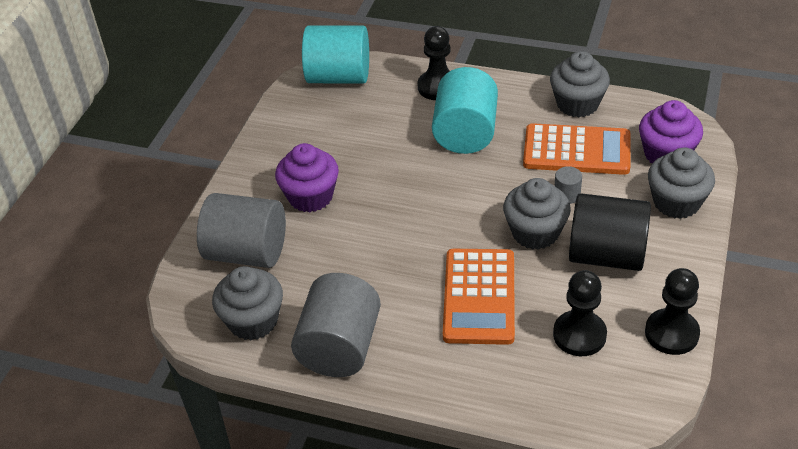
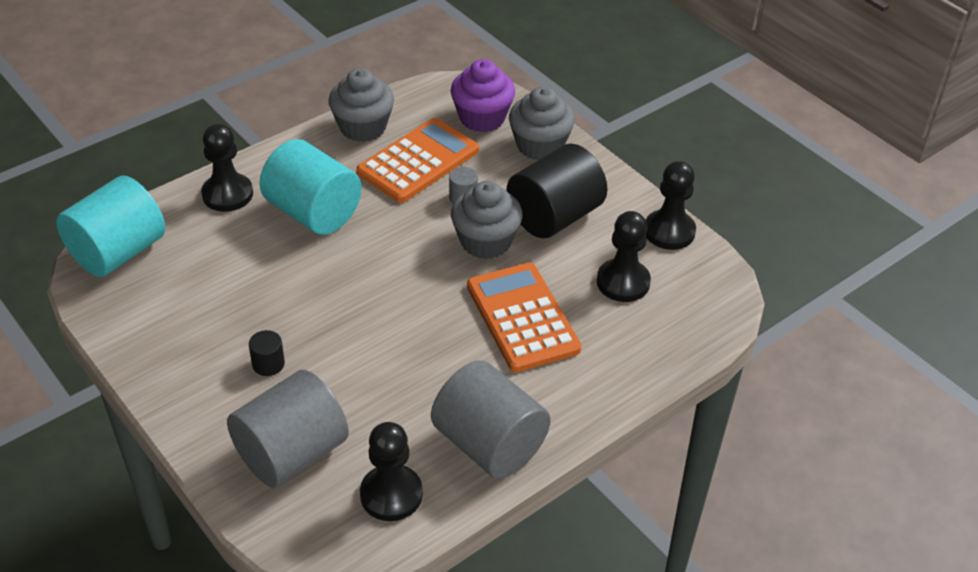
camera: 60 degrees left, 0 degrees up
grey cupcake [212,266,283,340] -> black pawn [360,422,423,521]
purple cupcake [275,143,339,212] -> black cylinder [249,330,285,376]
orange calculator [443,249,515,345] -> orange calculator turned 150 degrees counterclockwise [467,263,582,372]

